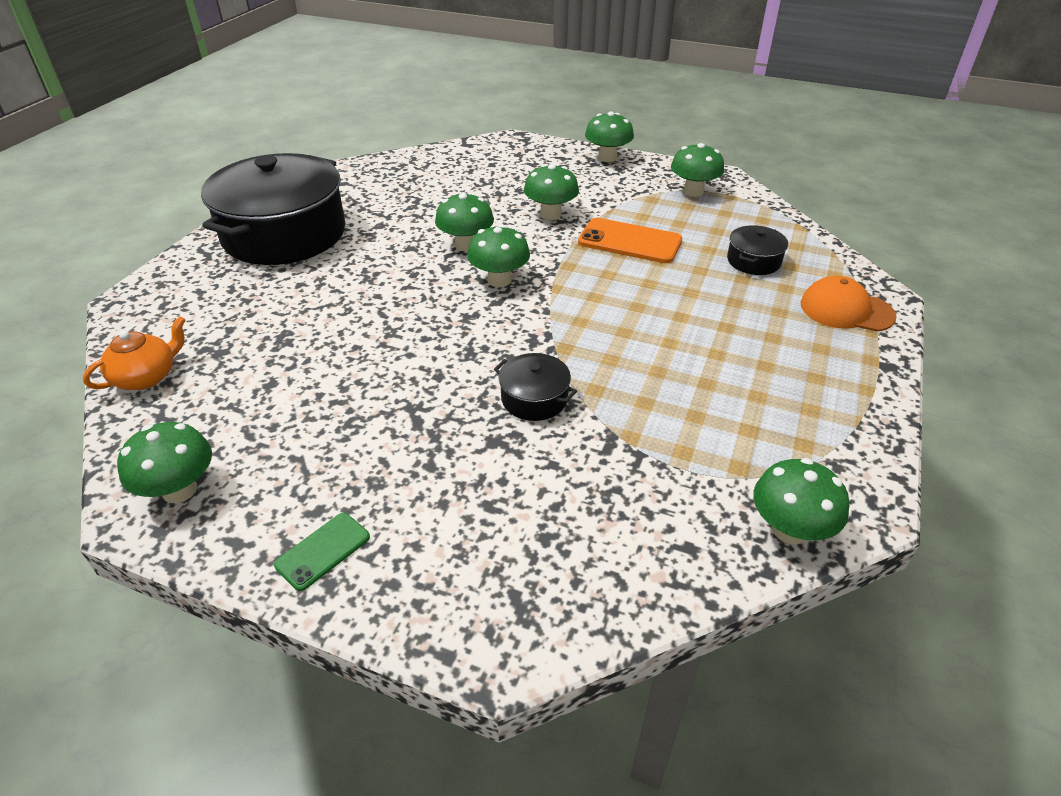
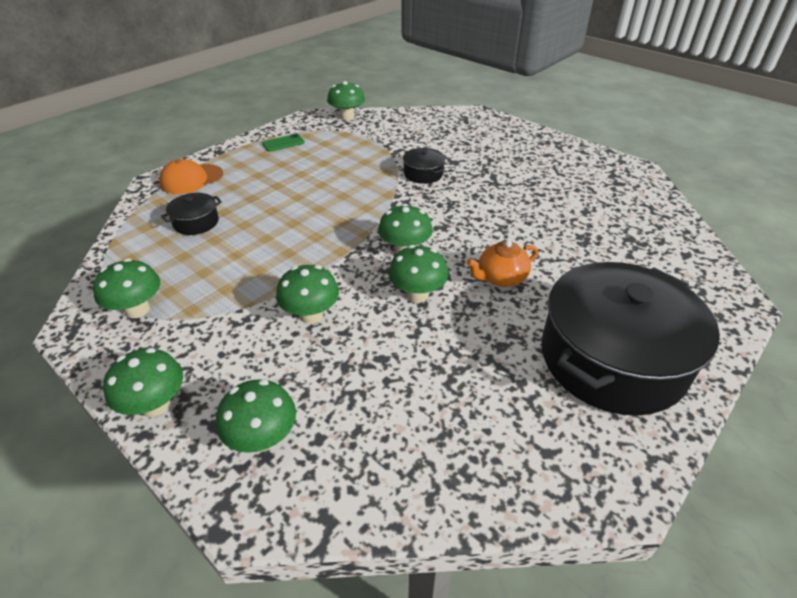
camera: 160 degrees left, 0 degrees up
orange teapot [83,316,185,390] -> orange teapot moved to [467,240,538,287]
green mushroom [117,422,212,503] -> green mushroom moved to [216,379,296,453]
green phone [274,513,370,591] -> green phone moved to [262,134,305,152]
orange phone [578,218,682,263] -> none
orange cap [801,276,897,332] -> orange cap turned 105 degrees clockwise [159,159,223,194]

